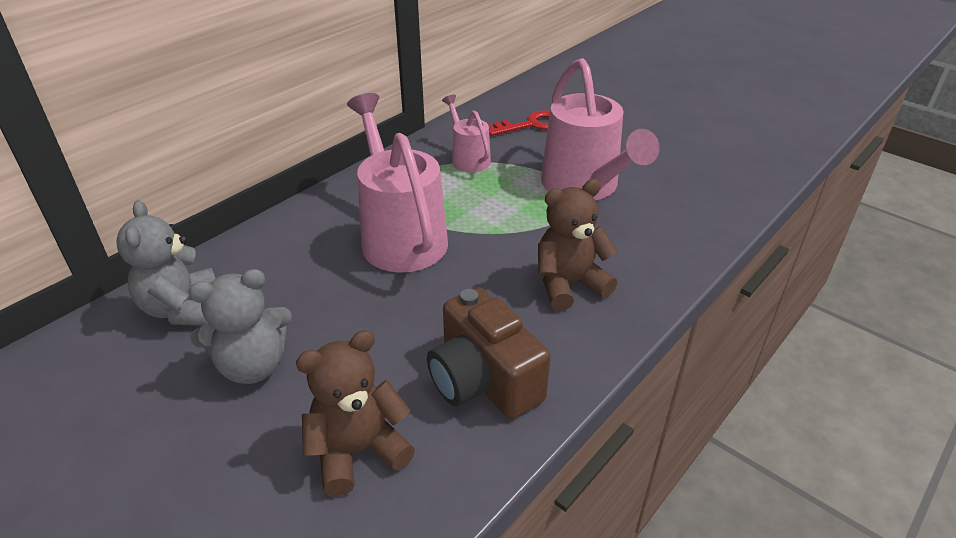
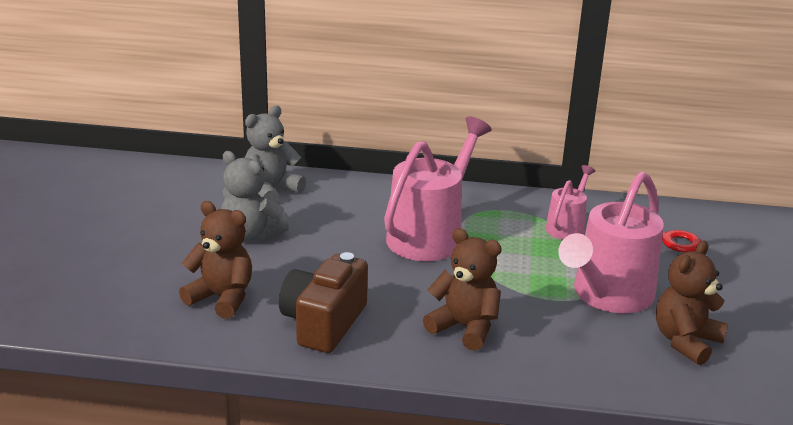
camera: 55 degrees right, 10 degrees down
none -> brown teddy bear [656,240,728,365]

